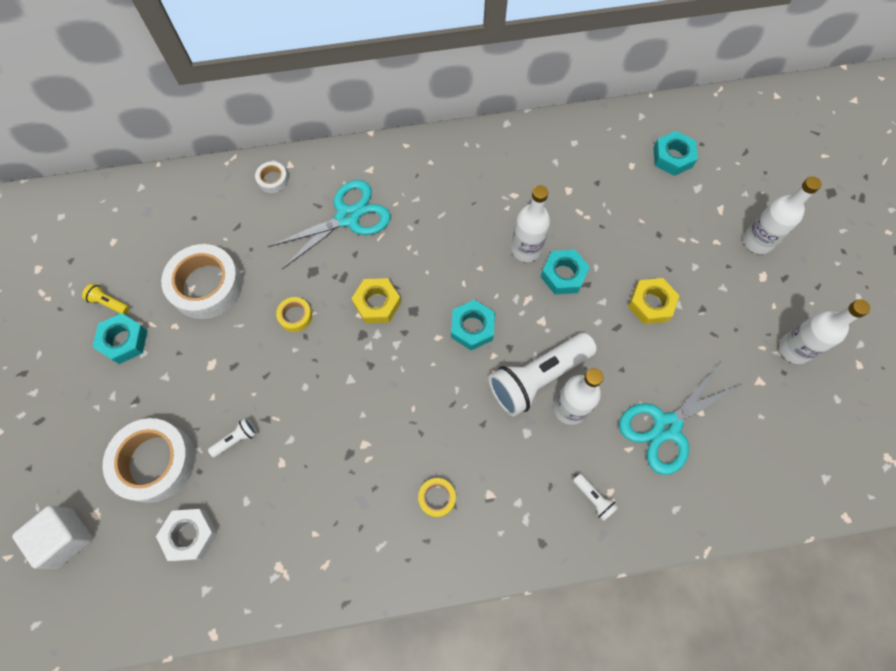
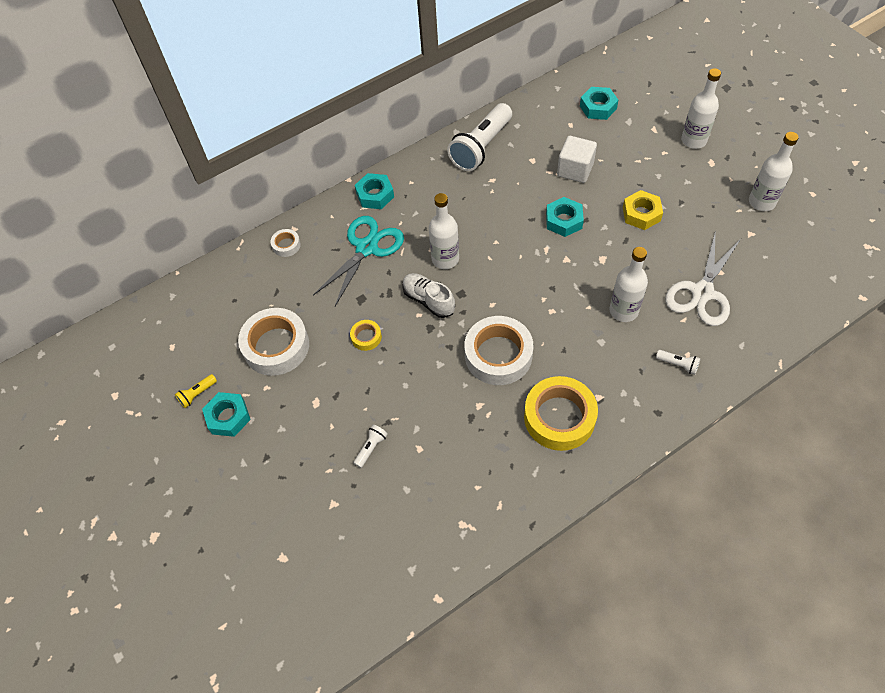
camera: 20 degrees left, 10 degrees down
white cube [12,506,93,569] -> white cube moved to [557,136,597,183]
yellow flashlight [82,283,130,315] -> yellow flashlight turned 45 degrees counterclockwise [175,374,217,408]
white tape [102,418,195,503] -> white tape moved to [464,316,533,385]
white nut [156,509,218,561] -> none
yellow nut [351,278,401,323] -> white shoe [402,273,455,318]
yellow tape [418,478,456,517] -> yellow tape [524,376,598,451], size x2.17
turquoise nut [451,300,495,350] -> turquoise nut moved to [355,173,394,209]
white flashlight [488,333,597,417] -> white flashlight moved to [447,103,512,171]
white bottle [511,185,550,262] -> white bottle moved to [429,193,459,269]
turquoise scissors [619,362,744,475] -> white scissors [665,230,741,326]

